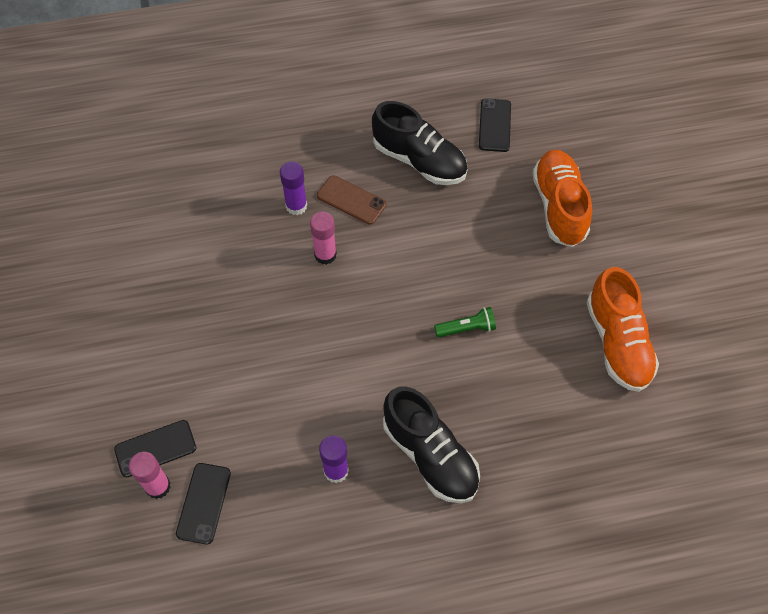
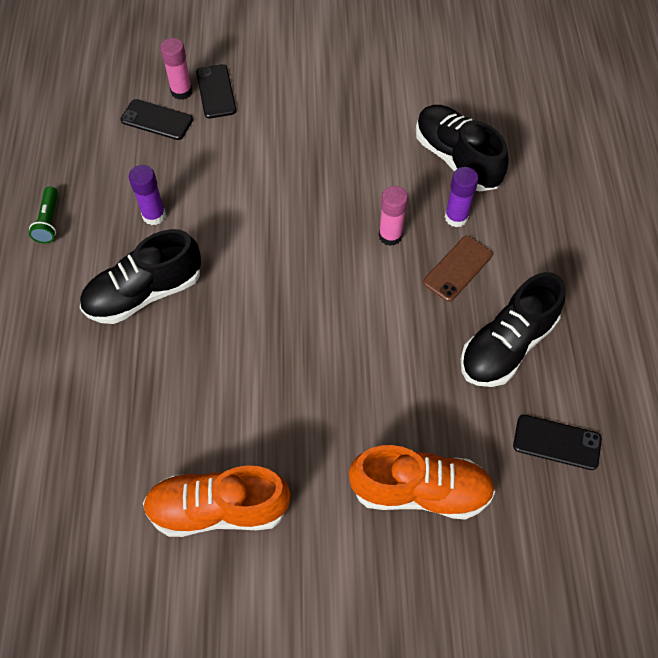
camera: 100 degrees right, 0 degrees up
green flashlight [434,307,496,337] -> green flashlight moved to [29,186,58,243]
none -> black shoe [416,105,509,191]

